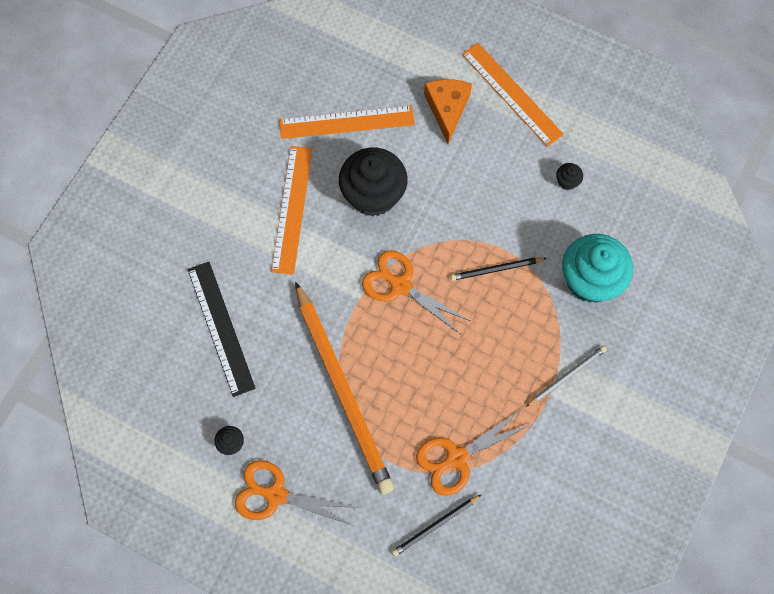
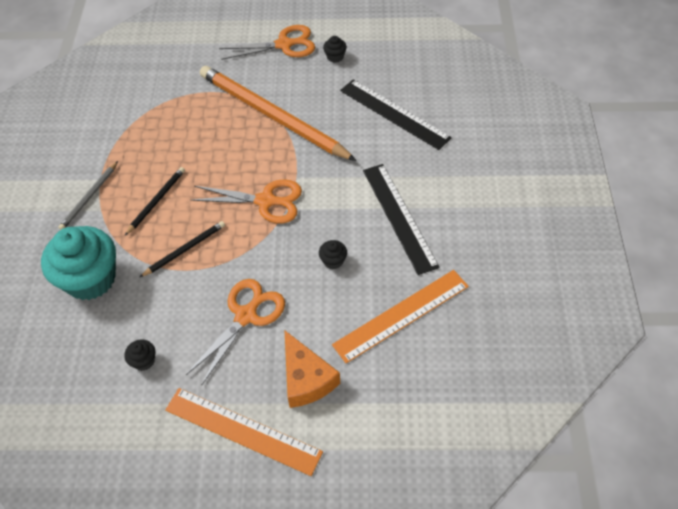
camera: 155 degrees right, 15 degrees down
orange ruler [271,146,312,275] -> black ruler [363,164,440,275]
black cupcake [339,148,407,217] -> black cupcake [319,240,347,269], size x0.40
black pencil [392,494,482,556] -> black pencil moved to [125,167,185,235]
orange scissors [416,410,532,496] -> orange scissors moved to [186,279,285,386]

